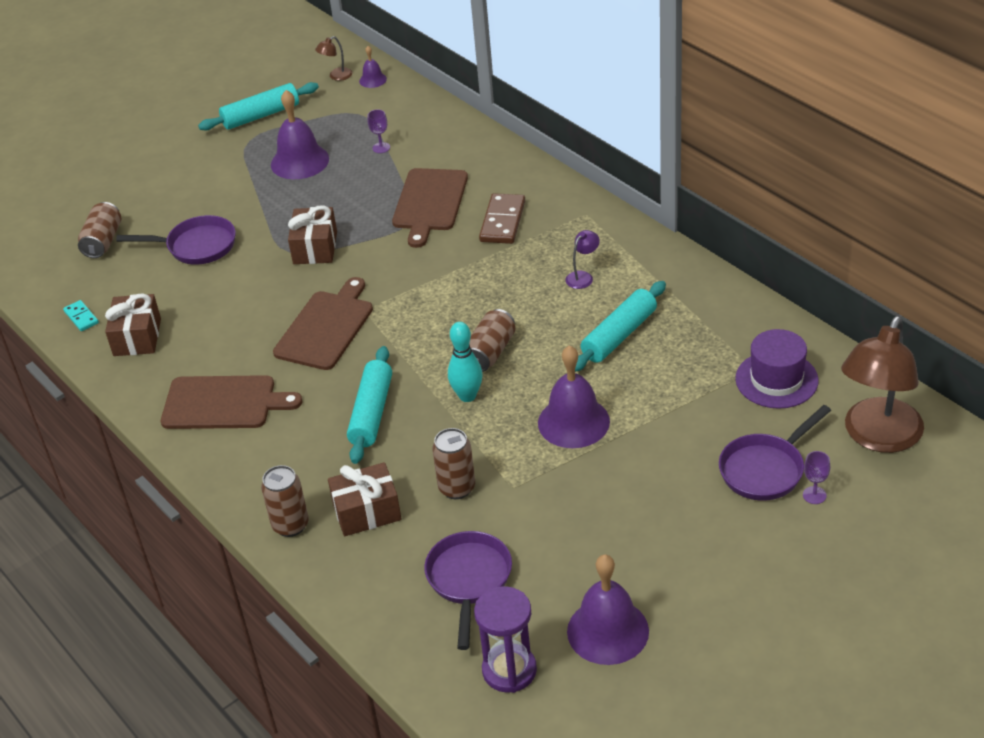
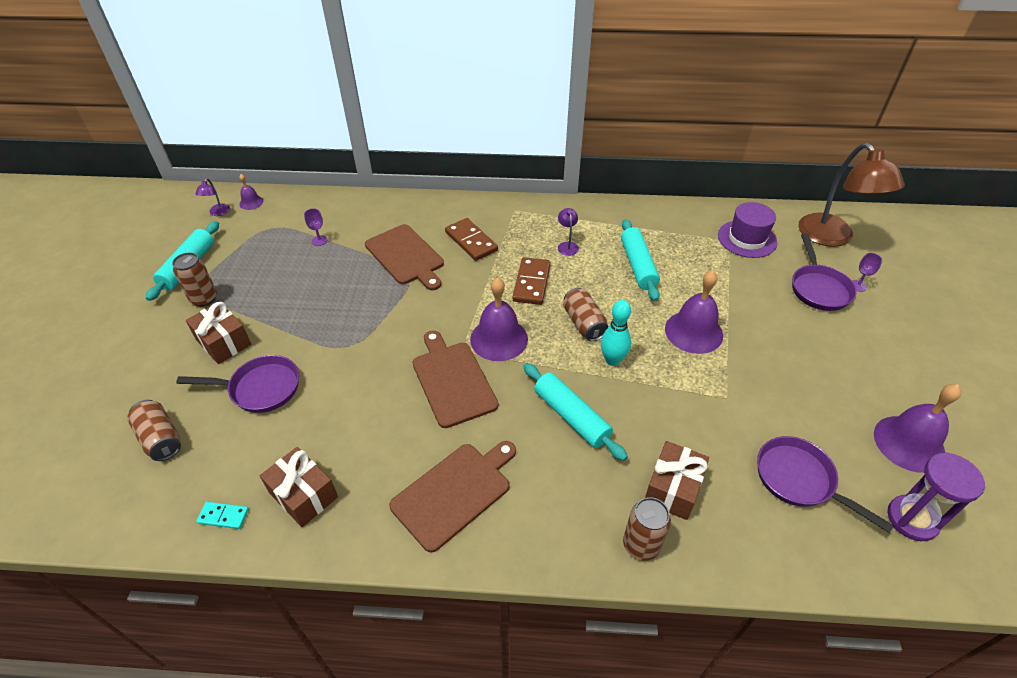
camera: 50 degrees left, 5 degrees up
purple pan [116,215,236,265] -> purple pan turned 45 degrees clockwise [176,355,299,413]
purple bell [271,90,329,179] -> purple bell moved to [470,277,528,361]
brown gift [288,205,337,264] -> brown gift moved to [186,302,251,364]
brown lamp [315,36,352,81] -> purple lamp [196,178,230,216]
brown can [432,428,475,499] -> brown can moved to [172,252,217,307]
none -> brown domino [512,257,551,305]

